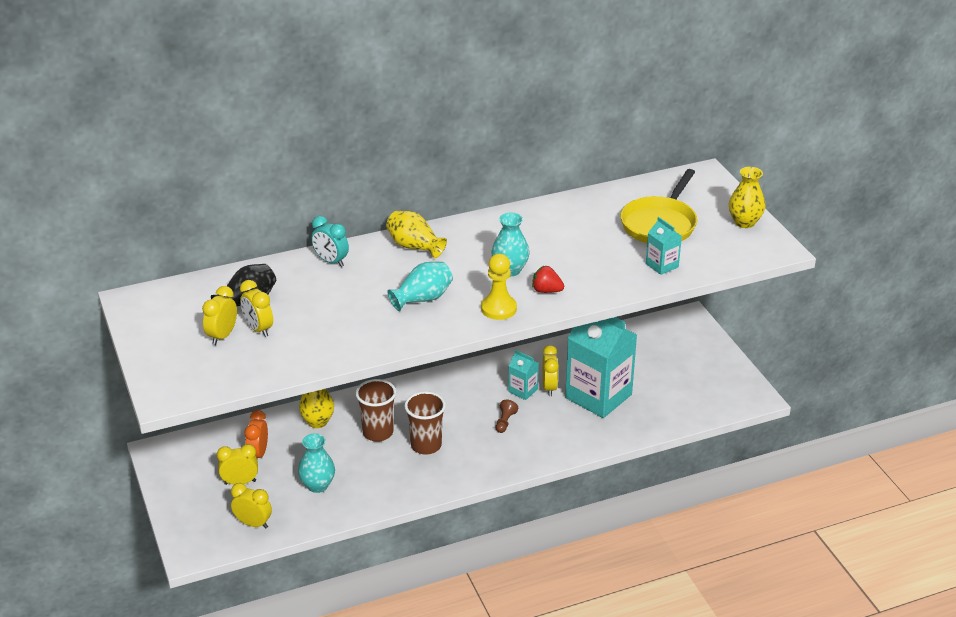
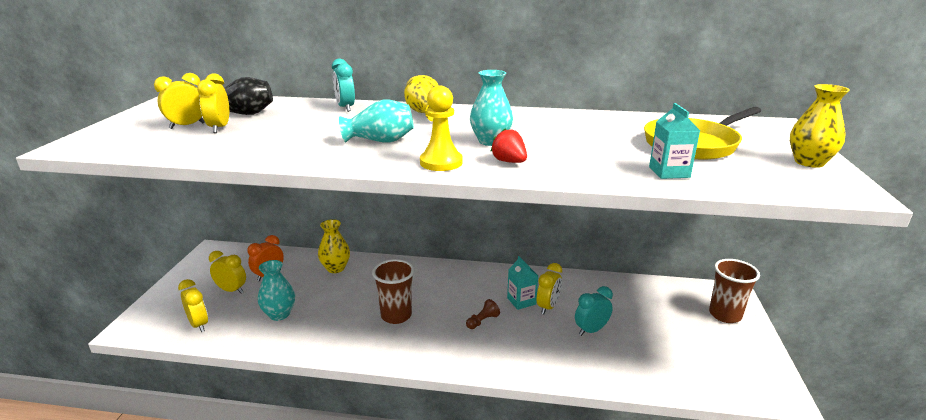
camera: 30 degrees right, 10 degrees down
brown cup [355,379,396,442] -> brown cup moved to [709,259,760,323]
turquoise carton [565,317,637,418] -> turquoise clock [575,286,613,336]

